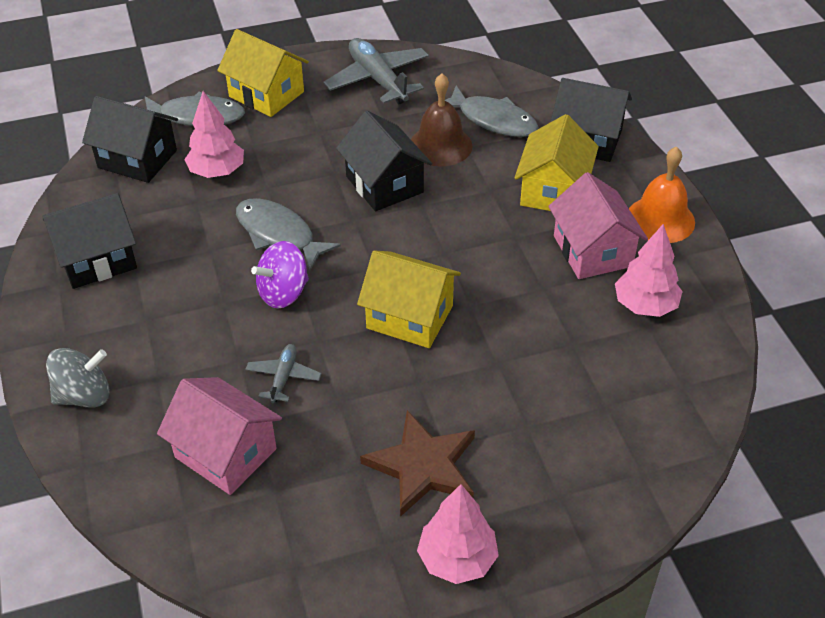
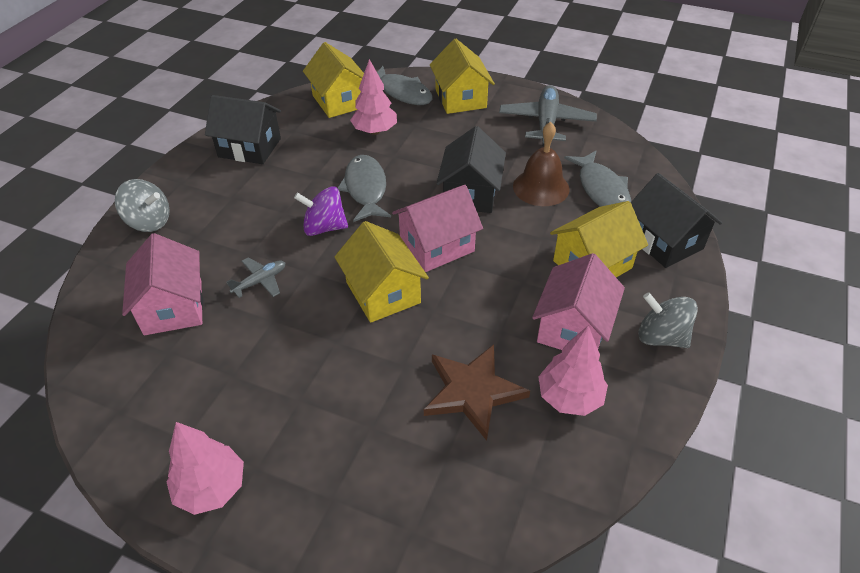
camera: 40 degrees right, 0 degrees up
black house [82,96,178,183] -> yellow house [303,42,364,118]
brown star [360,410,475,517] -> brown star moved to [424,345,530,441]
orange bell [629,146,695,243] -> grey spinning top [638,292,698,348]
none -> pink house [392,185,483,272]

